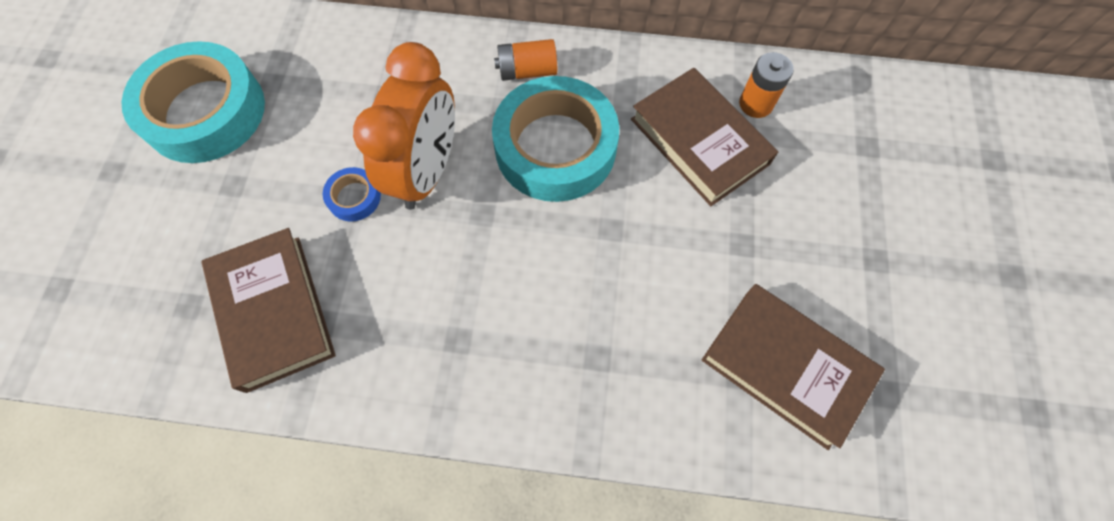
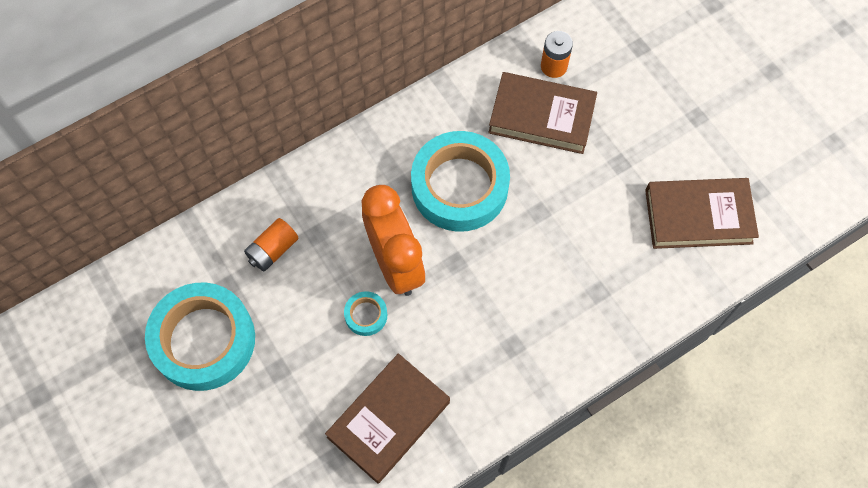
camera: 40 degrees left, 0 degrees up
brown book [202,228,336,393] -> brown book turned 75 degrees counterclockwise [325,353,450,484]
blue tape [323,167,381,221] -> turquoise tape [344,291,387,336]
orange battery [494,39,557,81] -> orange battery moved to [244,218,298,271]

